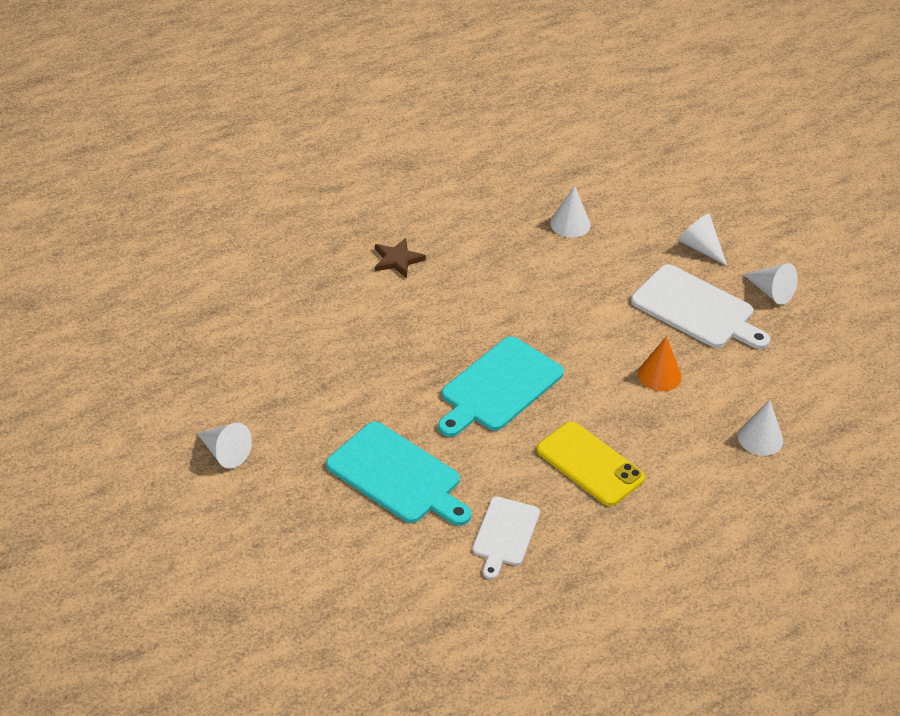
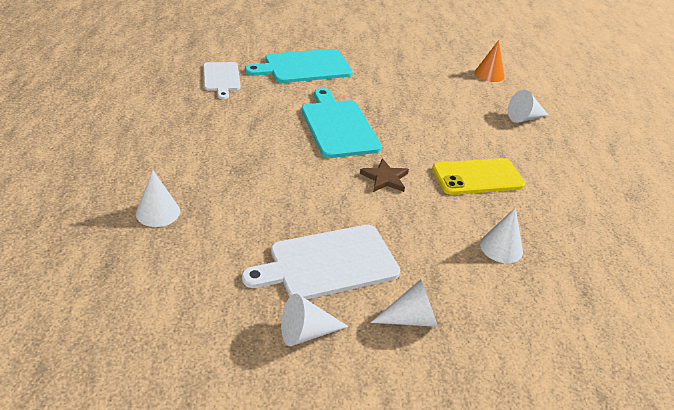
camera: 120 degrees right, 5 degrees down
white cone [197,423,252,469] -> white cone moved to [508,90,549,123]
brown star [375,238,426,278] -> brown star moved to [360,158,409,192]
white cutting board [472,497,540,579] -> white cutting board turned 150 degrees counterclockwise [203,62,241,99]
yellow phone [537,421,645,506] -> yellow phone moved to [432,158,525,195]
orange cone [638,336,682,391] -> orange cone moved to [475,40,505,82]

